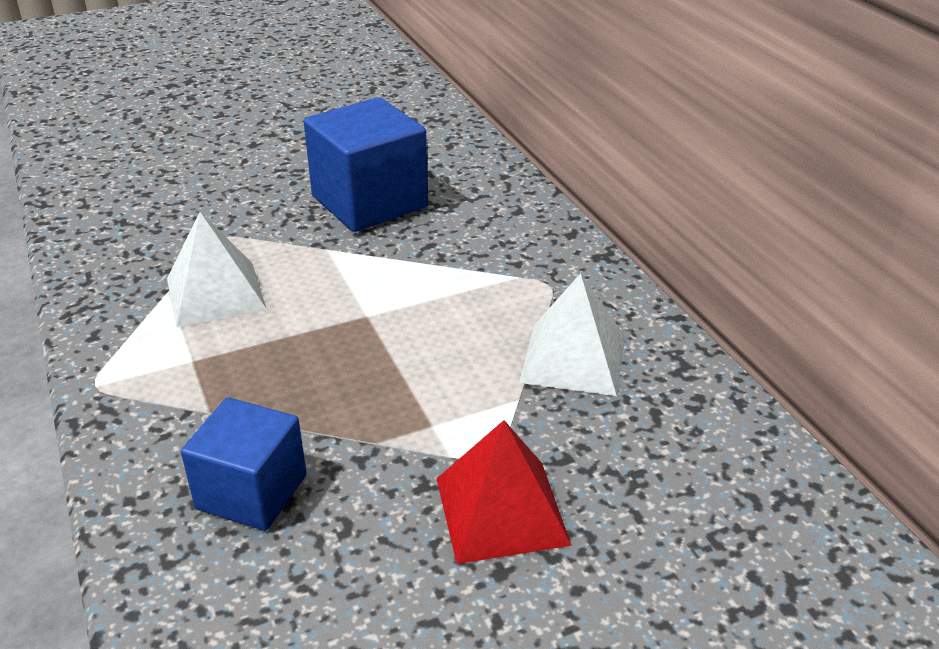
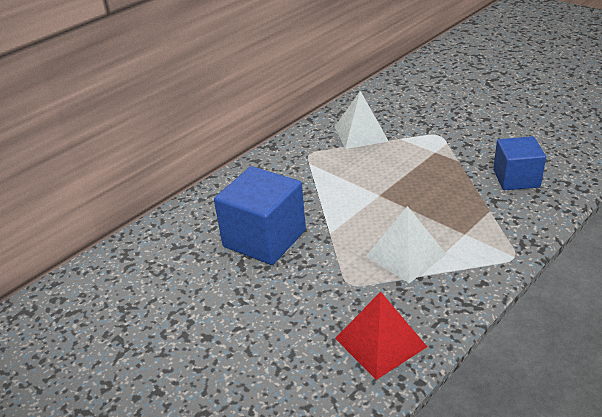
camera: 110 degrees left, 0 degrees up
red pyramid [437,420,572,564] -> red pyramid moved to [335,292,427,380]

